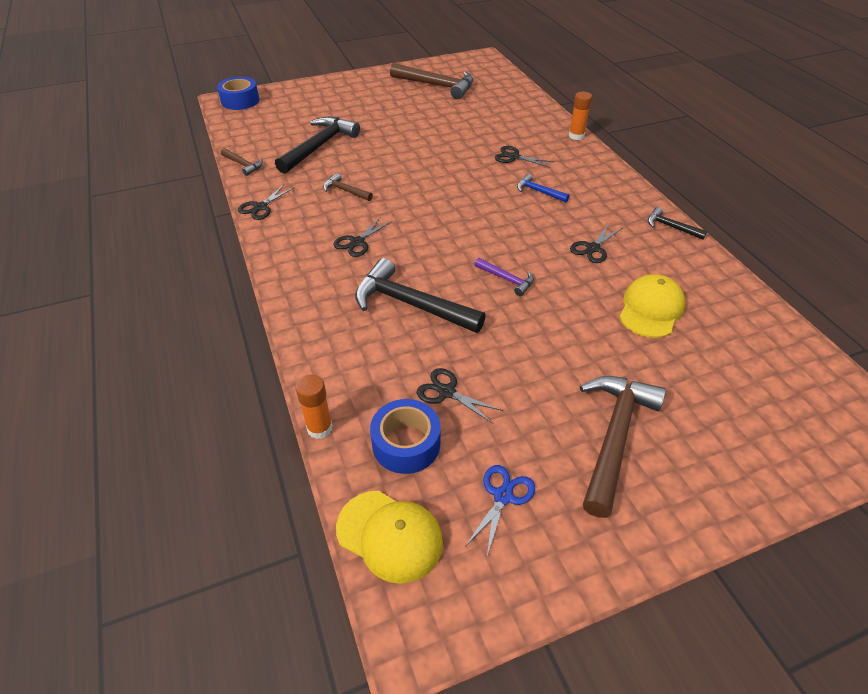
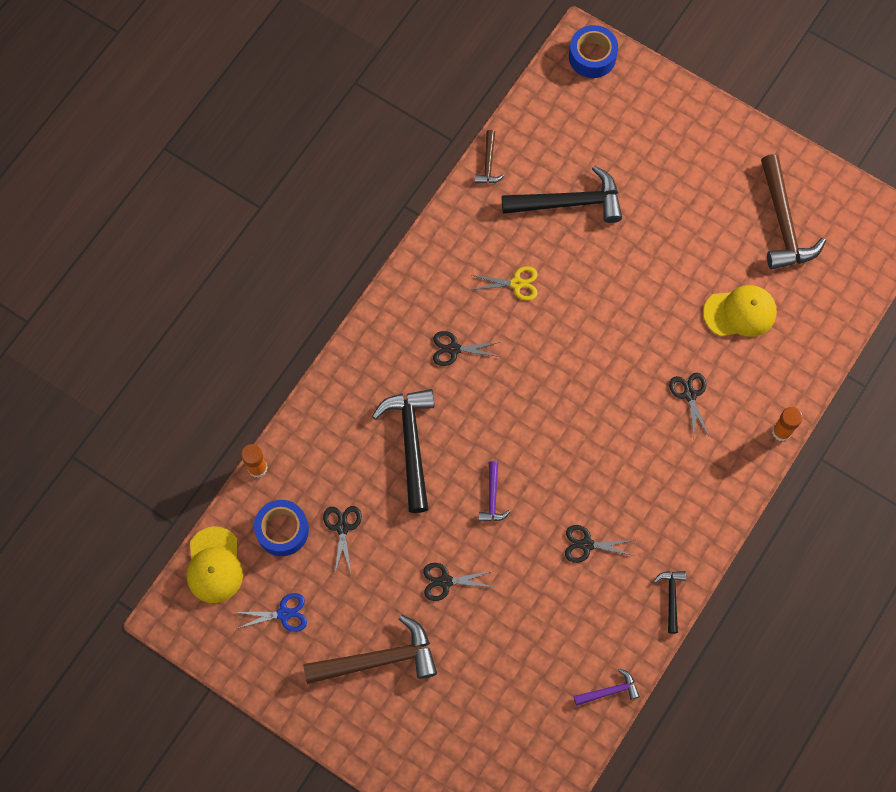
camera: 55 degrees right, 25 degrees up
black scissors [238,184,295,220] -> black scissors moved to [423,563,493,601]
brown hammer [323,173,373,201] -> yellow scissors [472,266,538,301]
blue hammer [517,174,569,202] -> none
yellow cap [619,274,685,338] -> yellow cap moved to [703,285,777,337]
none -> purple hammer [574,668,640,706]

